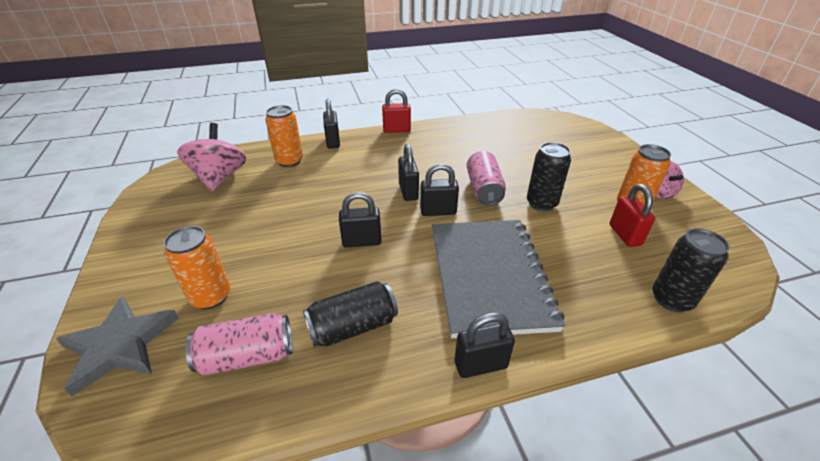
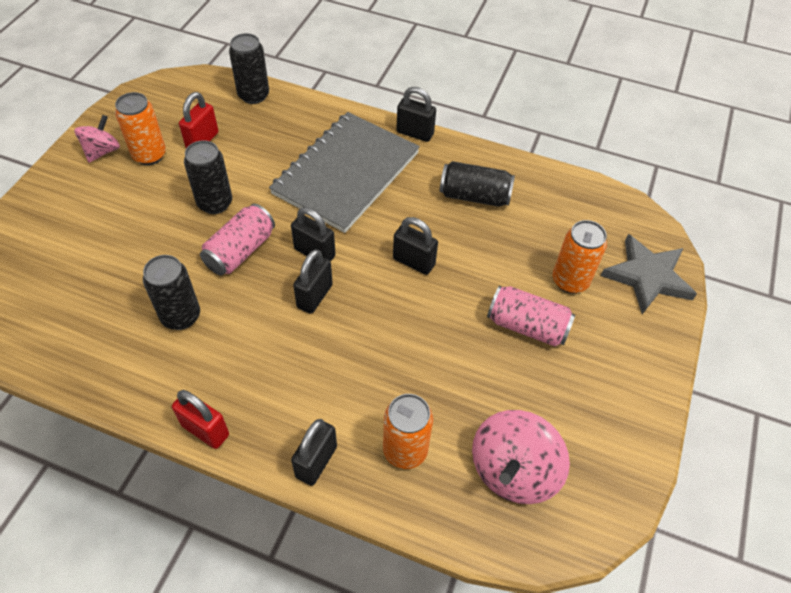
camera: 145 degrees left, 15 degrees up
pink can [185,313,293,376] -> pink can moved to [487,286,575,346]
none -> black can [143,255,200,330]

